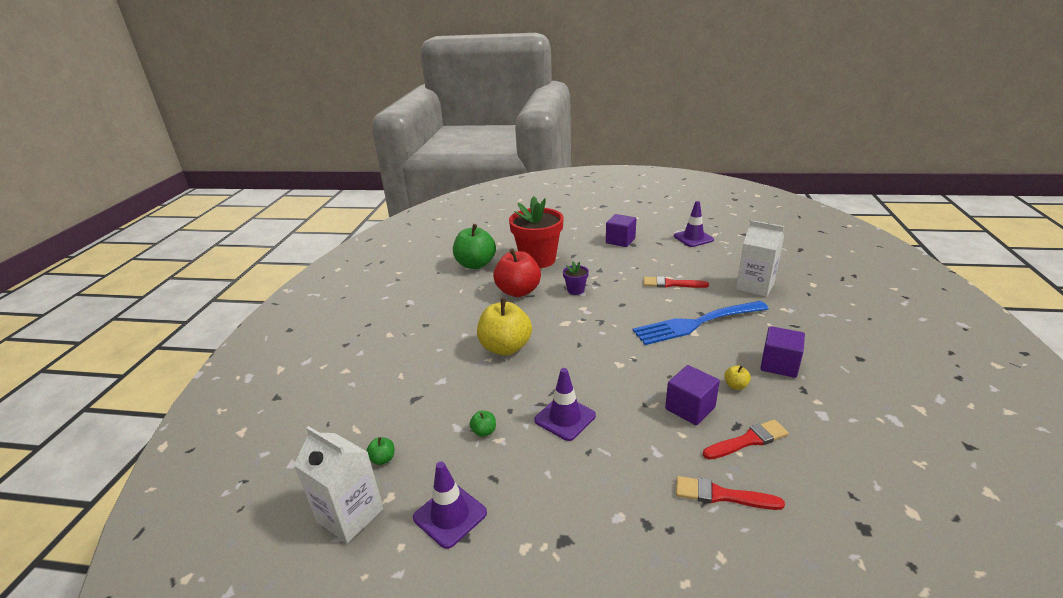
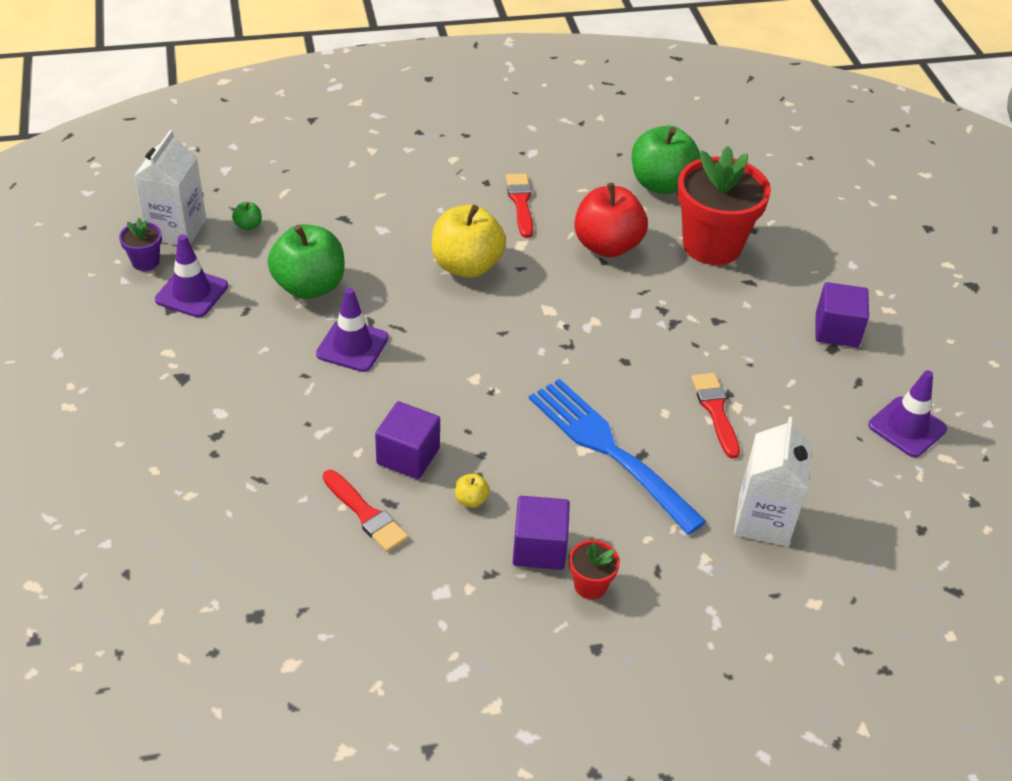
camera: 65 degrees right, 15 degrees up
green apple [470,411,496,437] -> green apple [267,224,345,299], size x2.48
purple flower pot [563,261,589,295] -> purple flower pot moved to [119,218,162,271]
red brush [676,476,785,510] -> red brush moved to [506,173,533,238]
none -> red flower pot [569,540,620,599]

